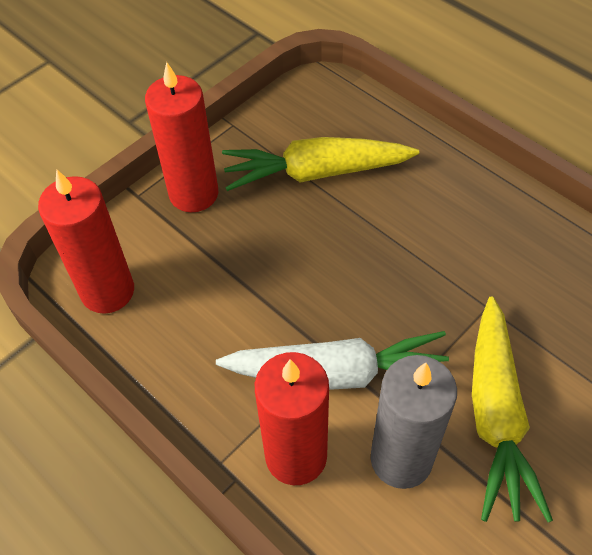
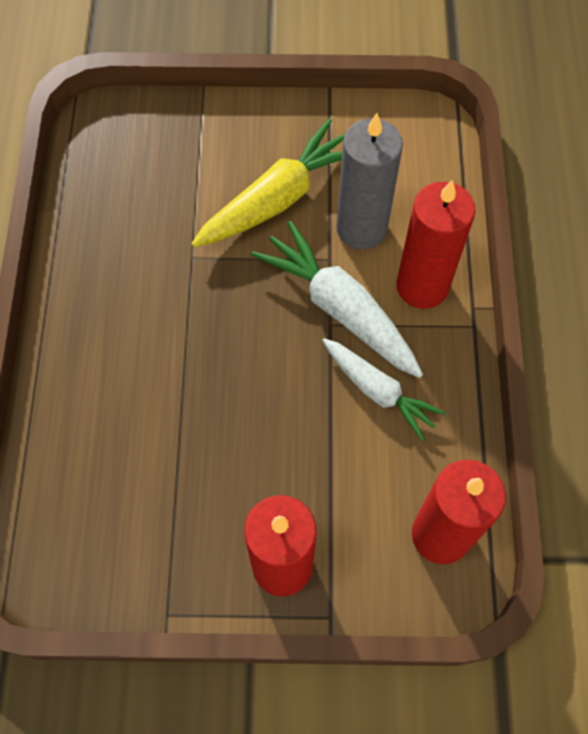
camera: 135 degrees left, 10 degrees up
yellow carrot [222,137,419,191] -> none
none -> white carrot [322,338,446,441]

